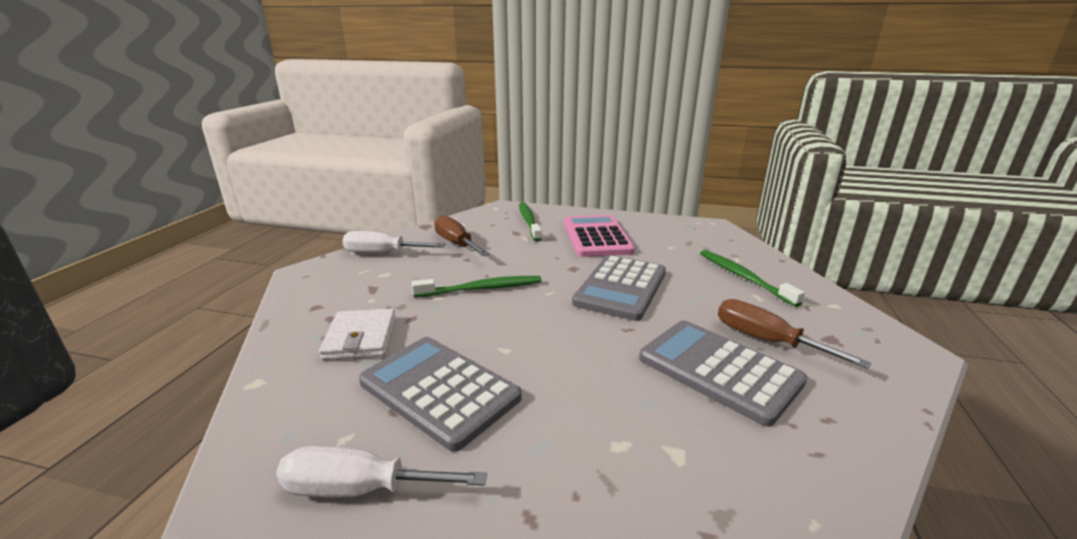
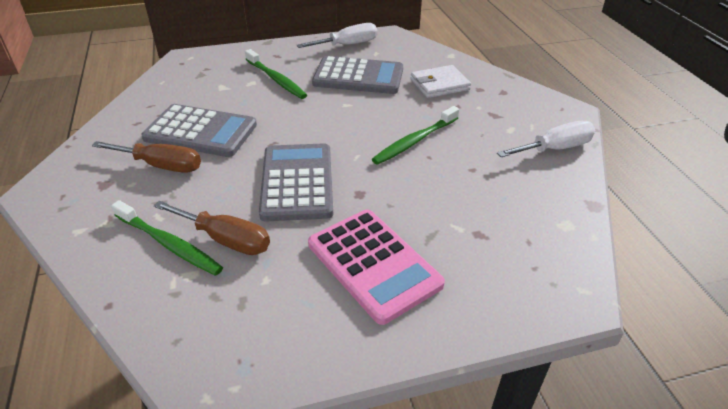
camera: 150 degrees right, 15 degrees up
white wallet [319,309,396,360] -> white wallet turned 75 degrees counterclockwise [411,65,471,98]
brown screwdriver [434,215,489,256] -> brown screwdriver moved to [153,201,270,255]
green toothbrush [519,202,542,241] -> green toothbrush moved to [245,49,307,99]

